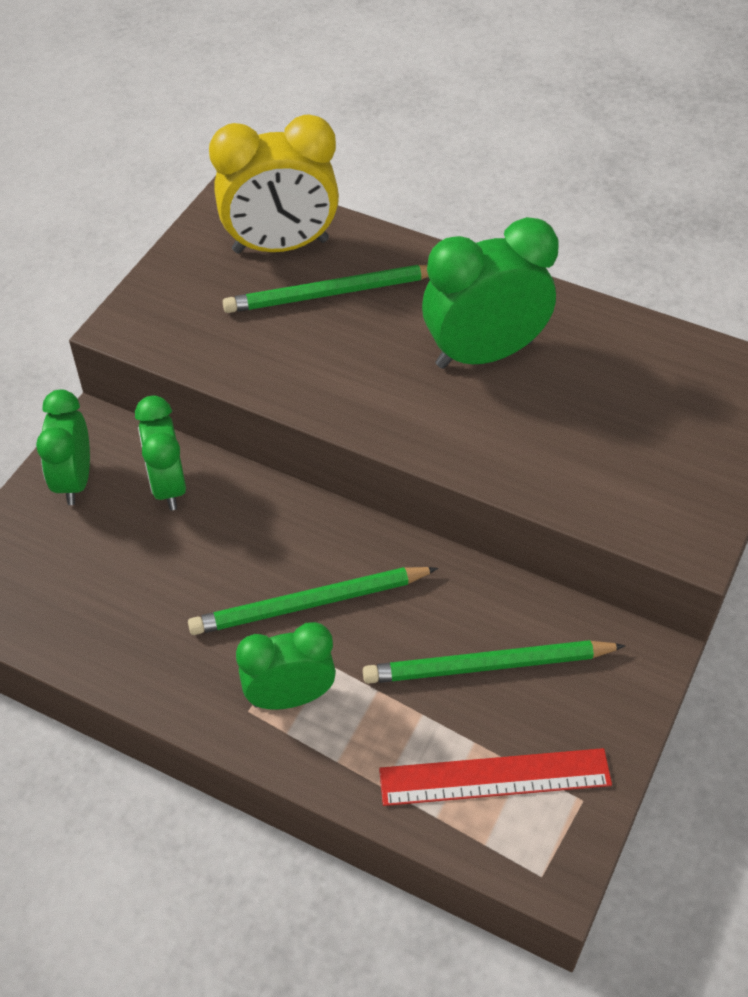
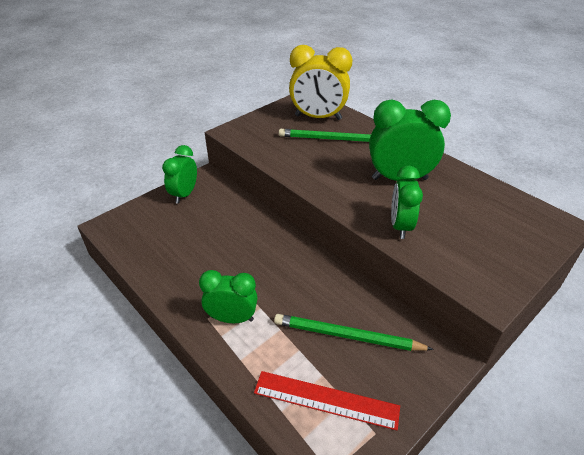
camera: 20 degrees right, 10 degrees down
green clock [135,395,186,510] -> green clock moved to [391,165,423,239]
green pencil [188,567,438,635] -> none

